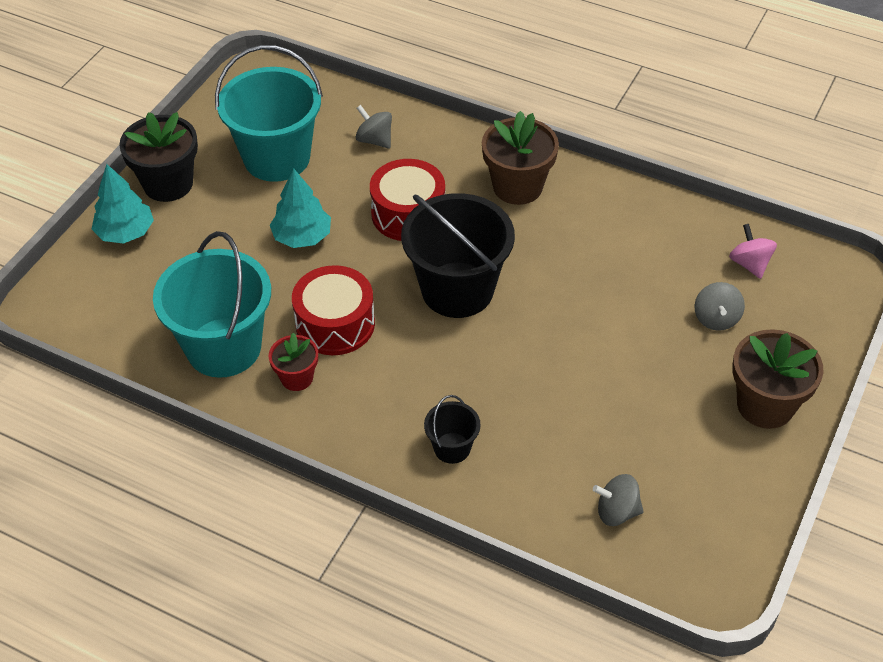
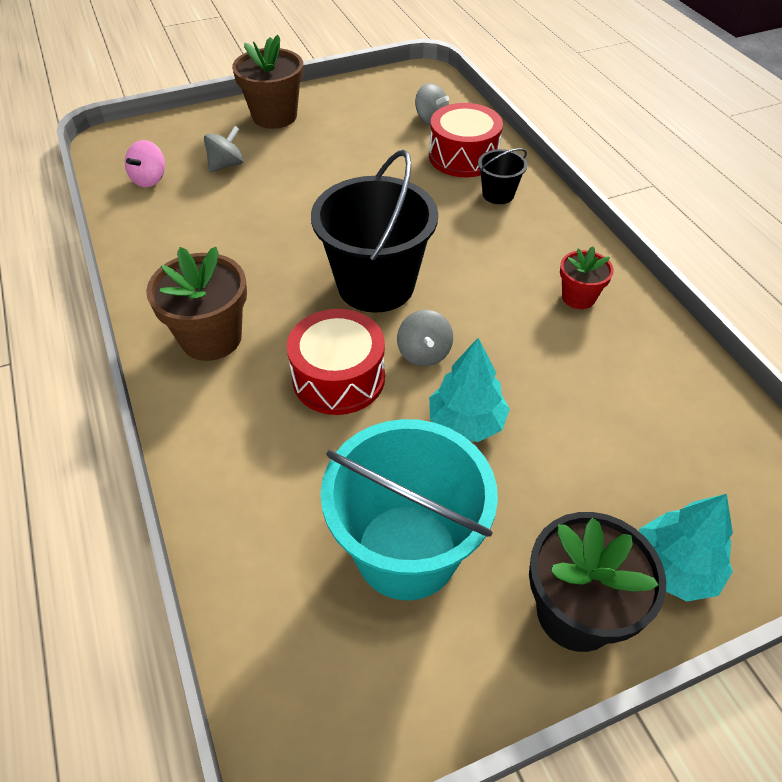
camera: 140 degrees left, 0 degrees up
turquoise bucket [153,231,271,378] -> none
red drum [292,265,375,355] -> red drum moved to [429,103,503,177]
grey spinning top [356,105,392,149] -> grey spinning top moved to [397,310,453,366]

